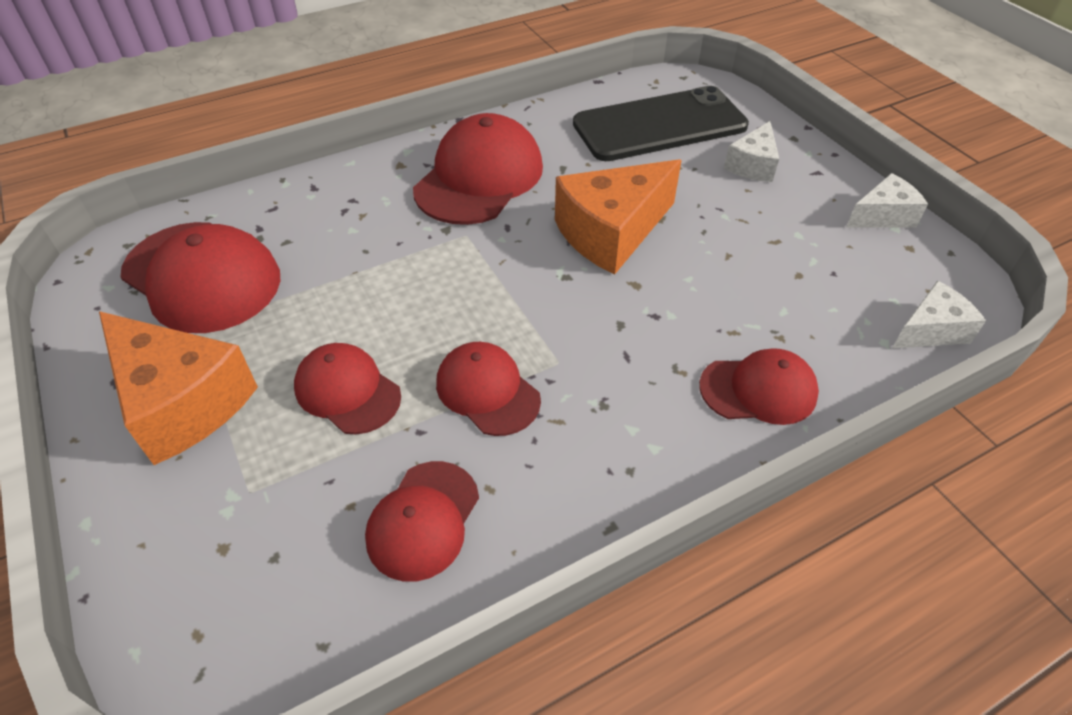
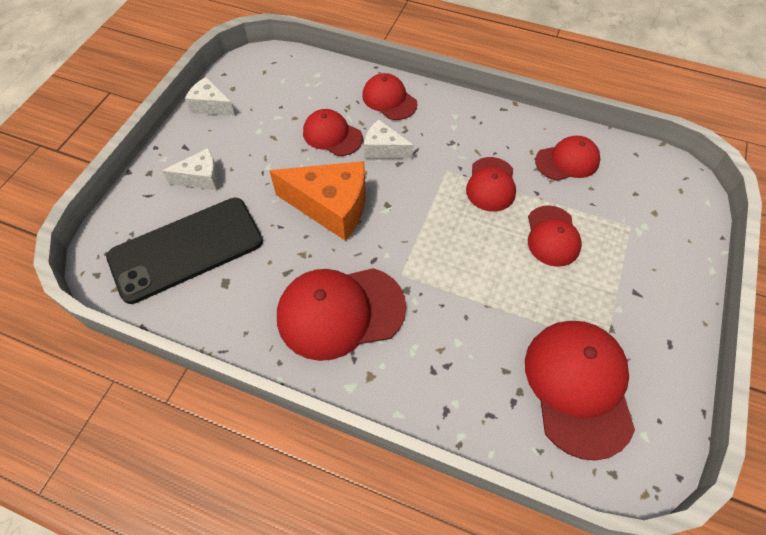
camera: 130 degrees left, 10 degrees up
orange cheese [99,311,258,465] -> none
black phone [573,86,749,161] -> black phone turned 60 degrees counterclockwise [106,198,263,304]
white cheese [892,281,986,348] -> white cheese moved to [364,120,413,159]
none -> red cap [303,109,363,156]

